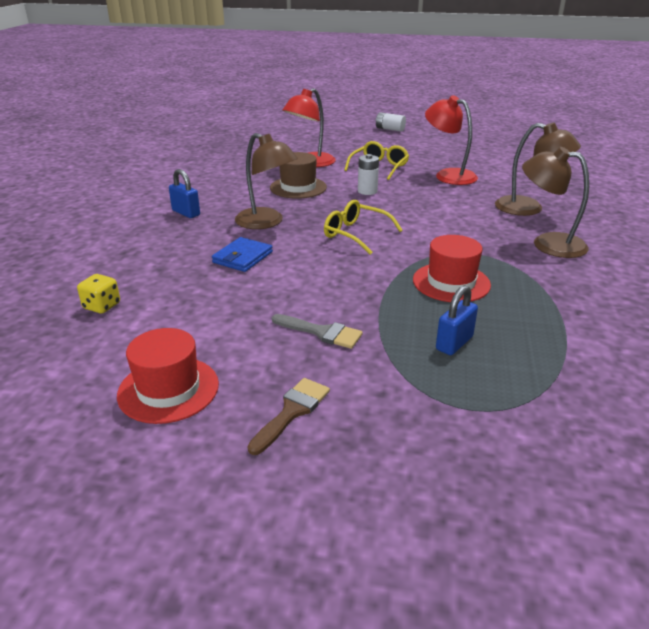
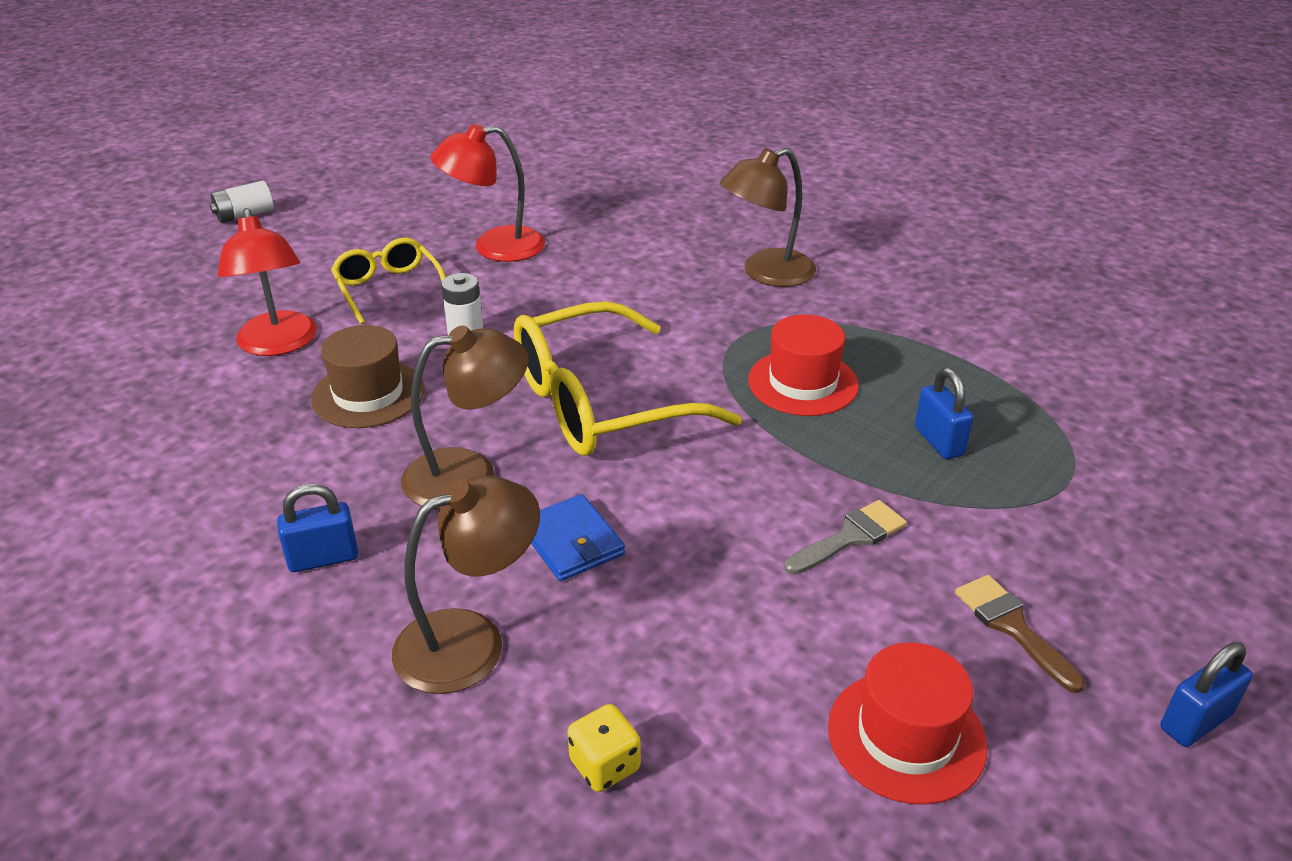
camera: 60 degrees left, 5 degrees up
yellow glasses [324,200,403,255] -> yellow glasses [514,301,742,456], size x1.80
brown lamp [495,122,581,216] -> brown lamp moved to [392,475,540,694]
none -> blue padlock [1160,642,1253,747]

